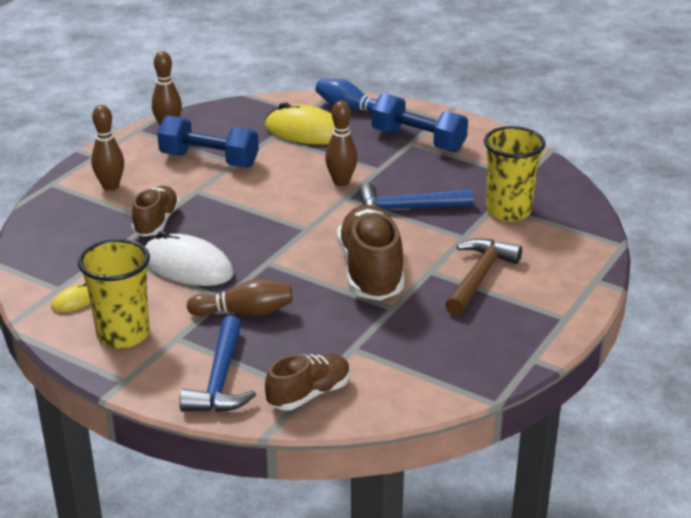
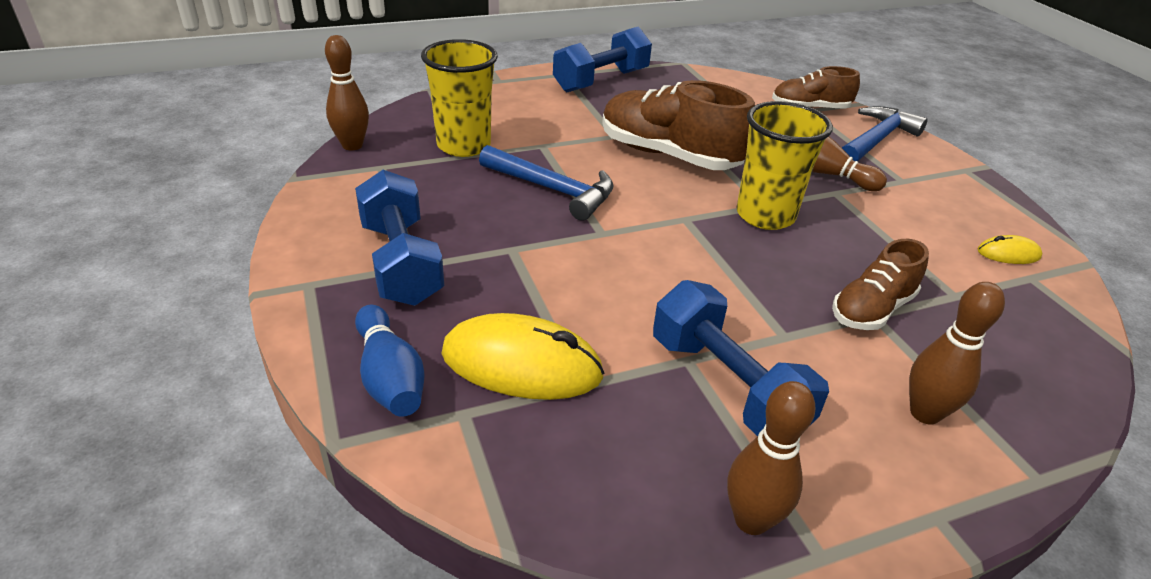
camera: 145 degrees left, 5 degrees up
yellow cup [78,239,150,349] -> yellow cup moved to [736,101,833,230]
white mouse [145,231,234,286] -> none
yellow mouse [265,102,334,145] -> yellow mouse turned 45 degrees counterclockwise [441,313,605,400]
brown bowling pin [325,101,358,186] -> brown bowling pin moved to [325,35,369,151]
brown shoe [337,205,404,301] -> brown shoe turned 90 degrees clockwise [602,80,755,170]
brown hammer [445,239,522,316] -> none
none -> blue dumbbell [553,27,652,92]

